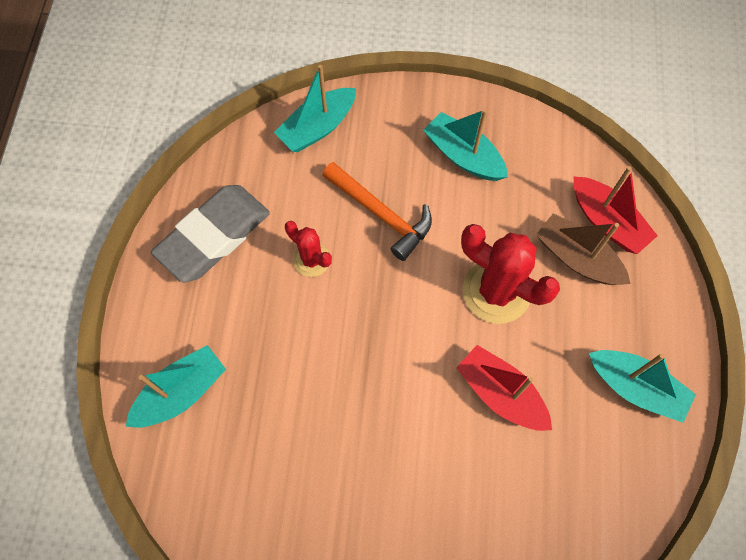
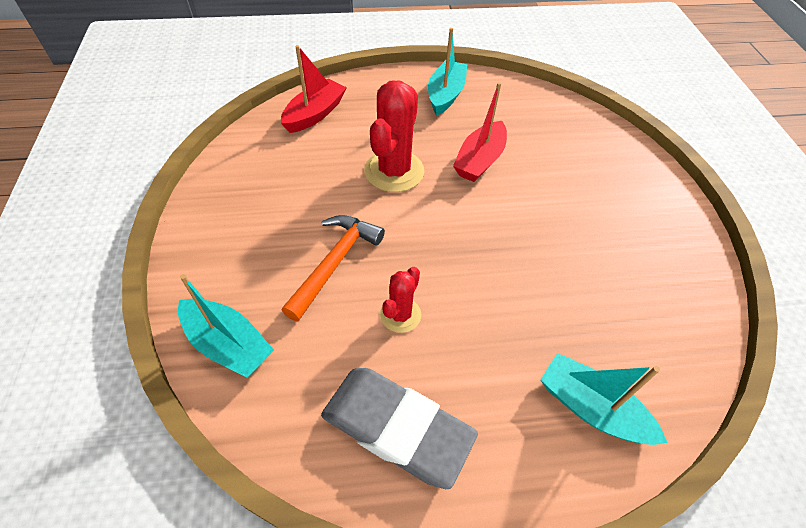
camera: 105 degrees left, 15 degrees down
turquoise boat [423,109,508,181] -> none
brown boat [536,213,631,285] -> none

